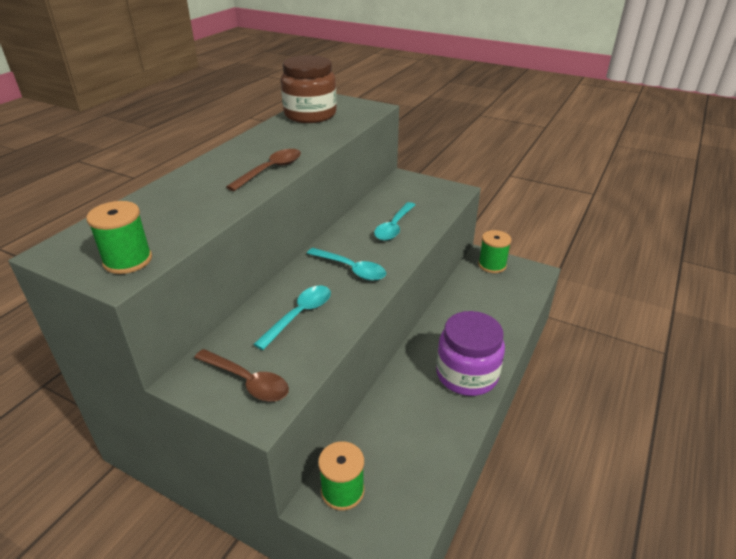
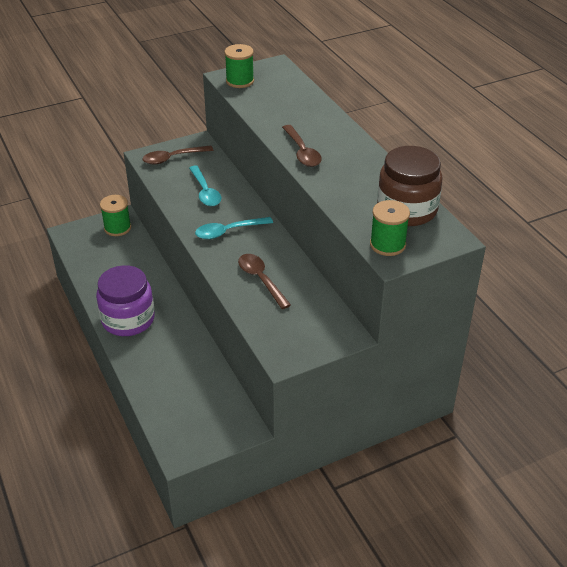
camera: 125 degrees right, 5 degrees up
turquoise spoon [374,202,415,241] -> brown spoon [238,254,291,309]
green spool [478,230,512,273] -> green spool moved to [370,200,410,256]

